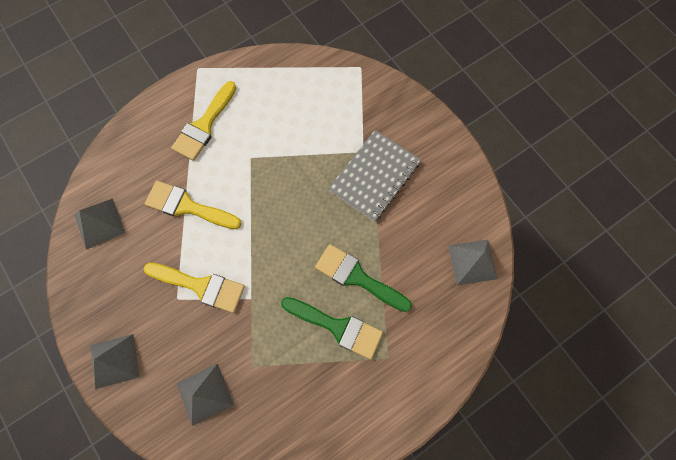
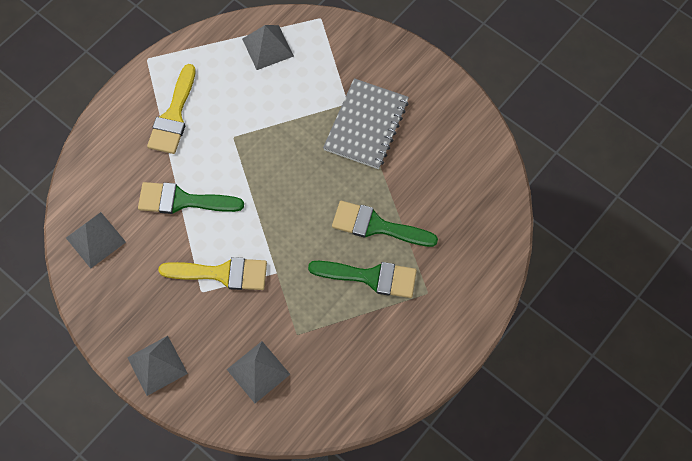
camera: 15 degrees left, 5 degrees down
yellow brush [145,181,242,229] -> green brush [138,182,244,214]
grey pyramid [448,240,498,285] -> grey pyramid moved to [242,25,294,70]

